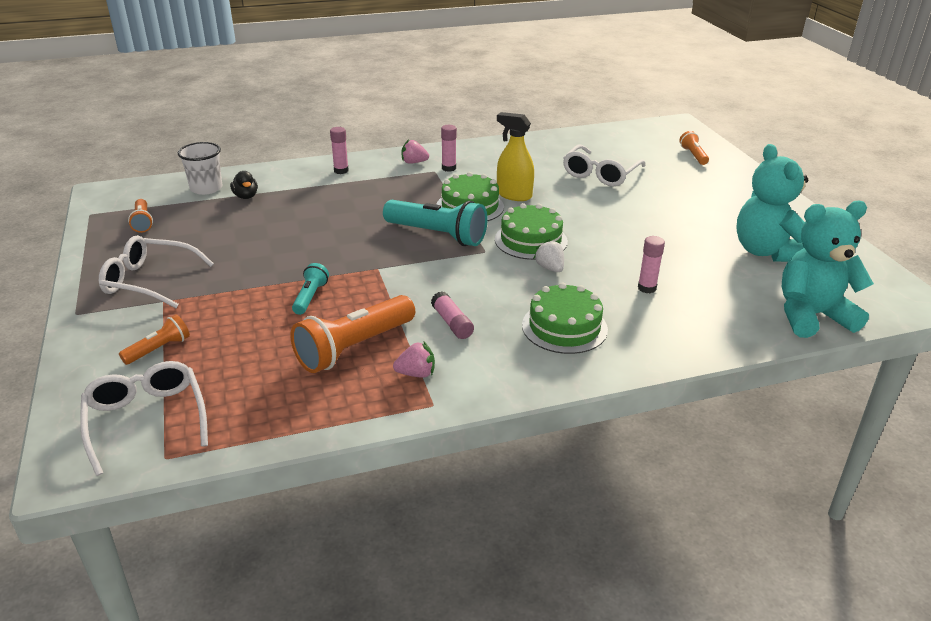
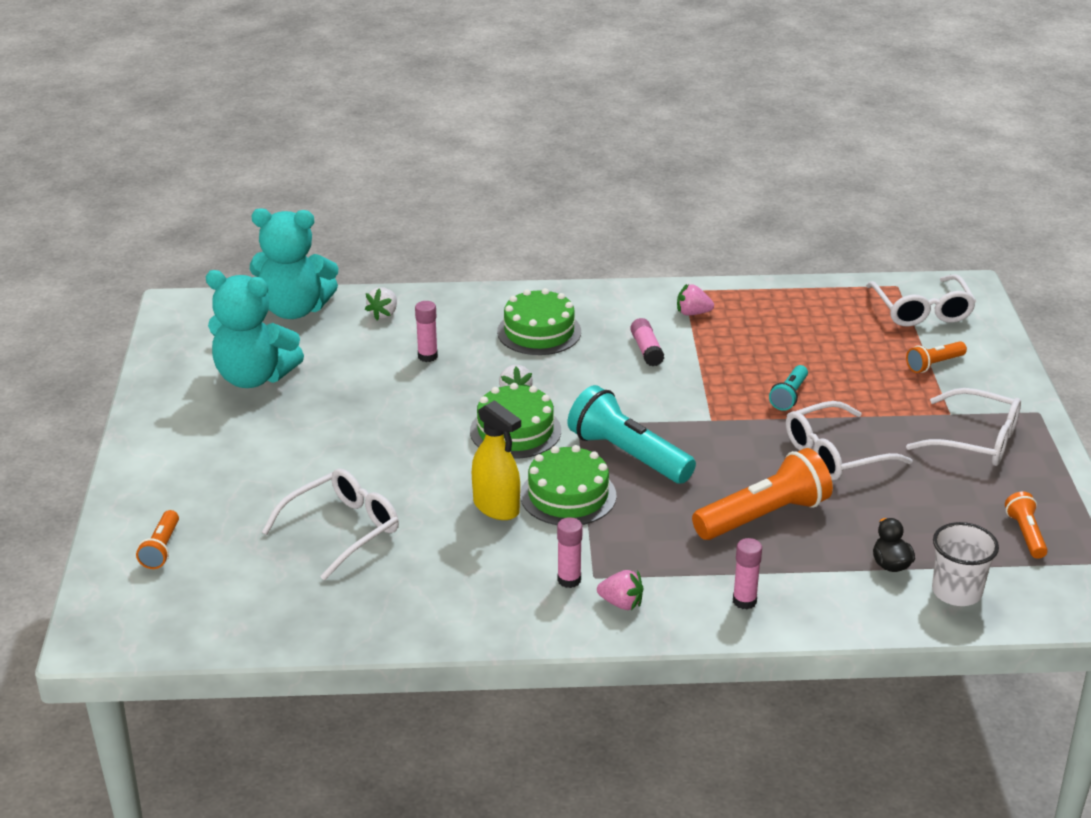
camera: 165 degrees left, 0 degrees up
orange flashlight [290,295,415,373] -> orange flashlight moved to [692,448,833,540]
turquoise teddy bear [736,144,808,262] -> turquoise teddy bear turned 105 degrees clockwise [205,270,304,388]
none -> white strawberry [365,287,397,320]
none -> white glasses [786,401,913,480]

